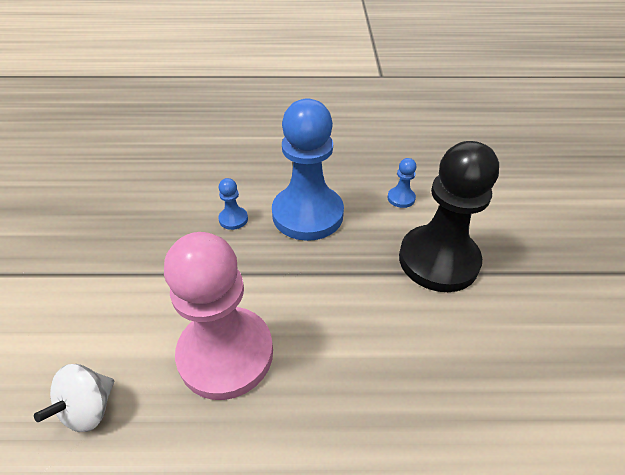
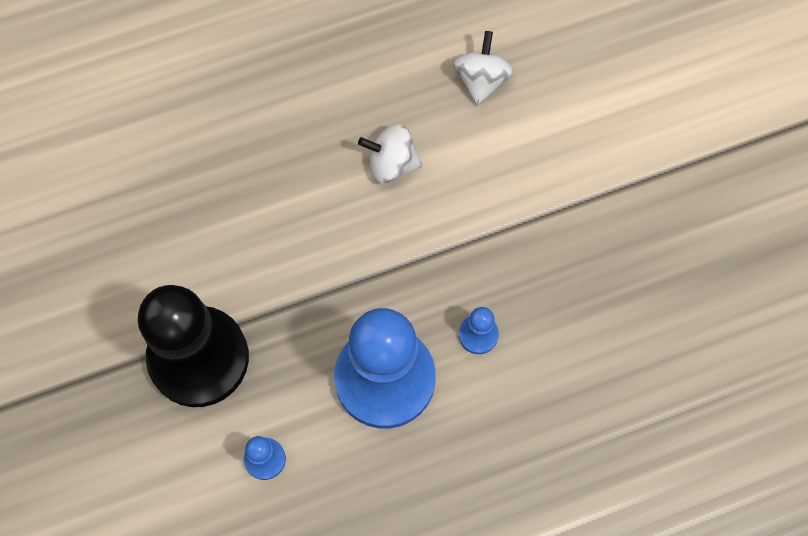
camera: 160 degrees right, 25 degrees up
pink pawn [164,232,273,400] -> white spinning top [358,124,422,183]

